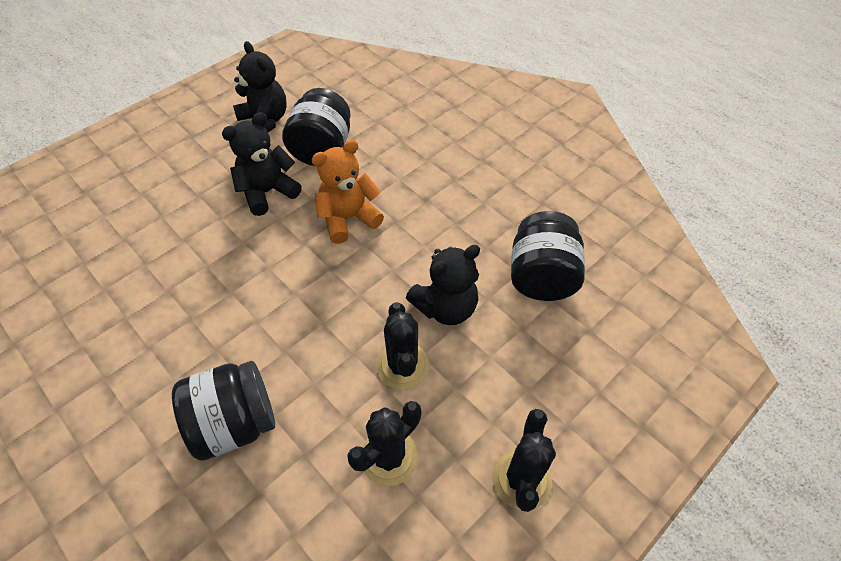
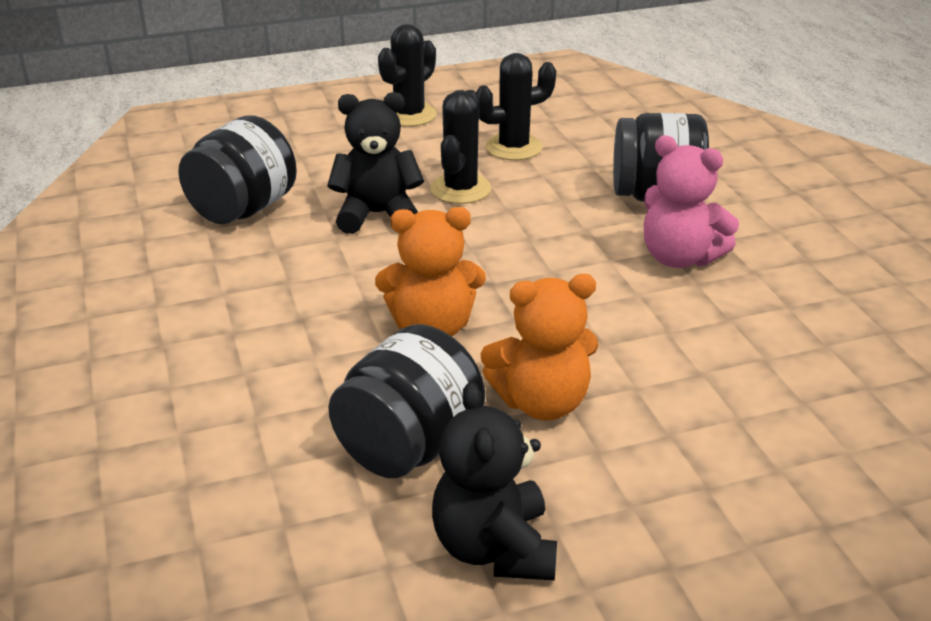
camera: 155 degrees left, 20 degrees down
black teddy bear [222,112,302,216] -> orange teddy bear [480,274,598,420]
none -> pink teddy bear [644,135,739,268]

